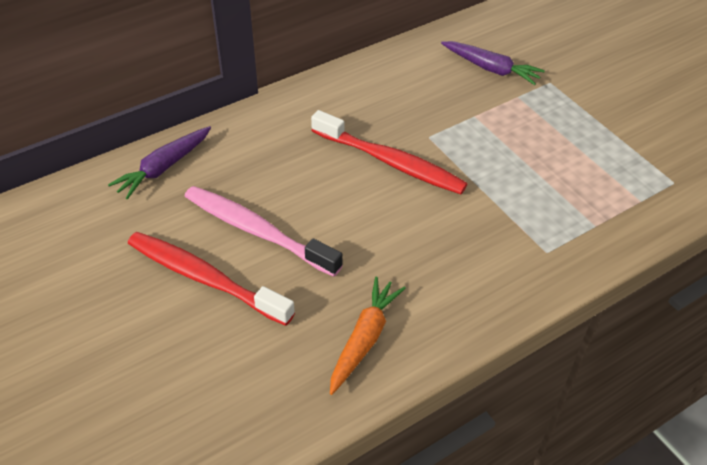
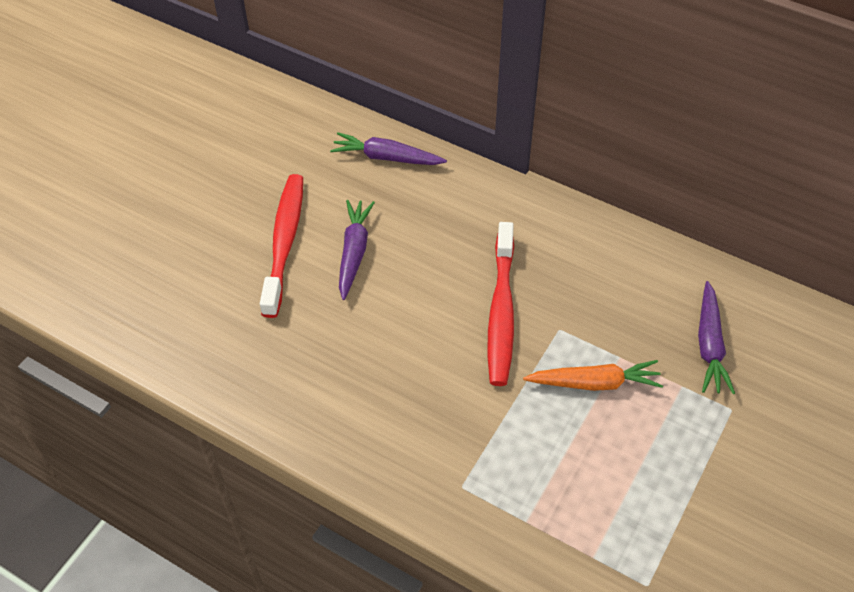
camera: 65 degrees right, 5 degrees up
pink toothbrush [184,186,343,277] -> purple carrot [339,200,375,300]
orange carrot [330,277,406,395] -> orange carrot moved to [523,360,663,391]

